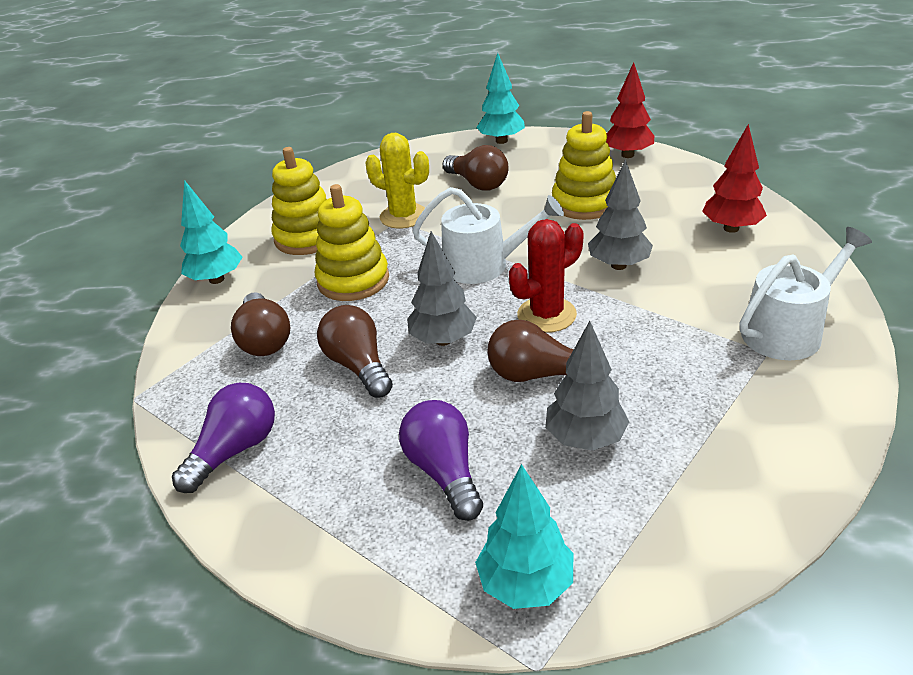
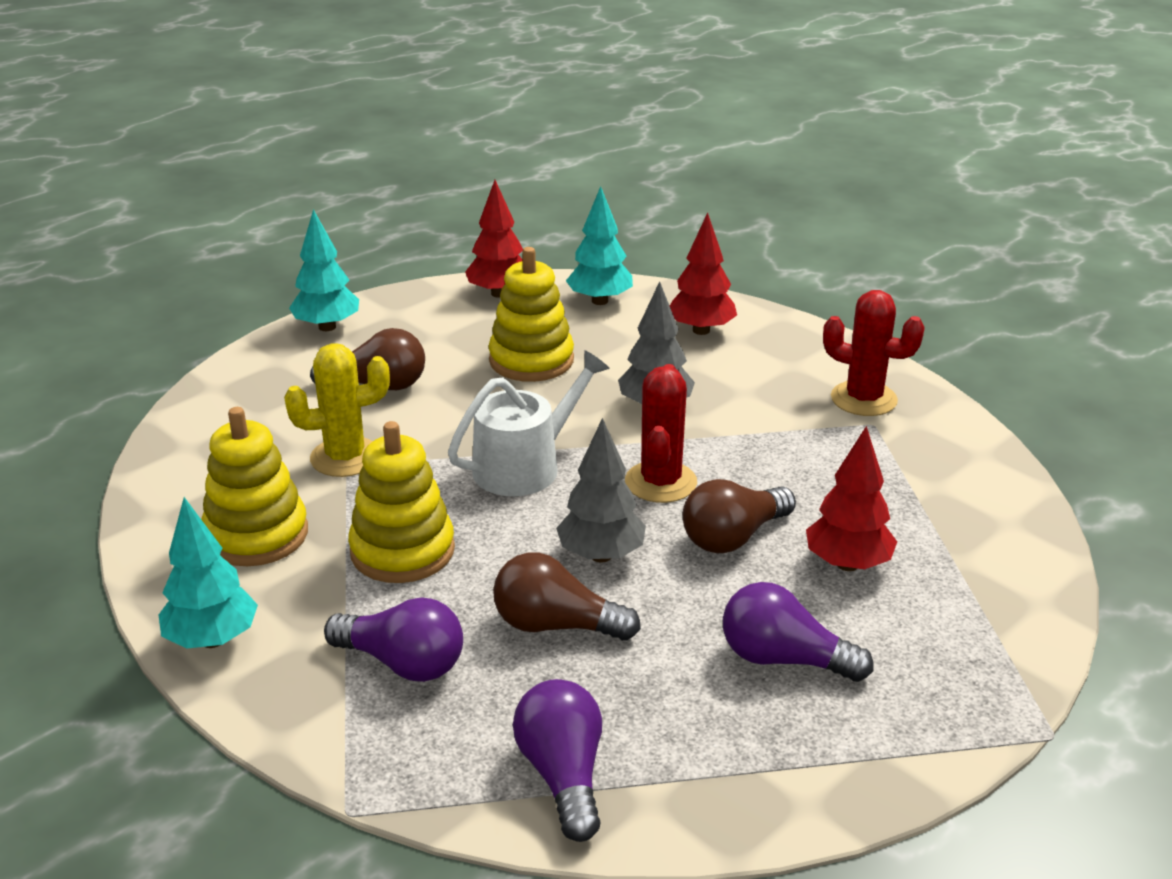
camera: 50 degrees left, 5 degrees down
brown light bulb [231,292,290,356] -> purple light bulb [324,597,463,682]
turquoise tree [475,464,573,609] -> turquoise tree moved to [566,186,633,305]
grey tree [545,321,629,451] -> red tree [806,426,897,571]
white watering can [740,227,872,360] -> red cactus [823,290,925,416]

